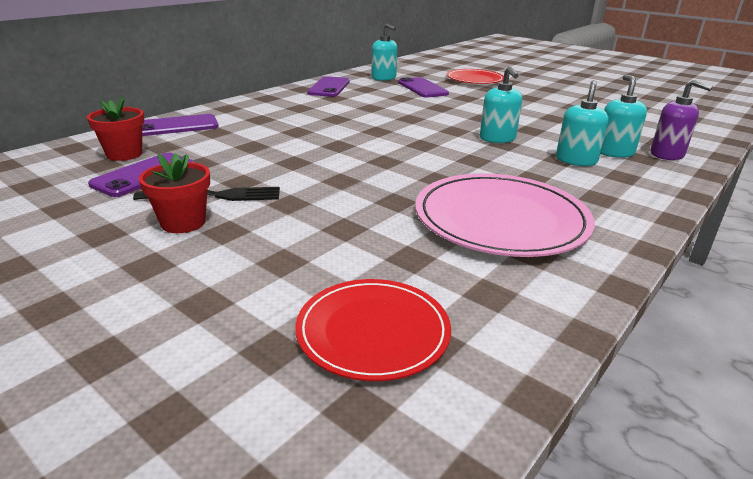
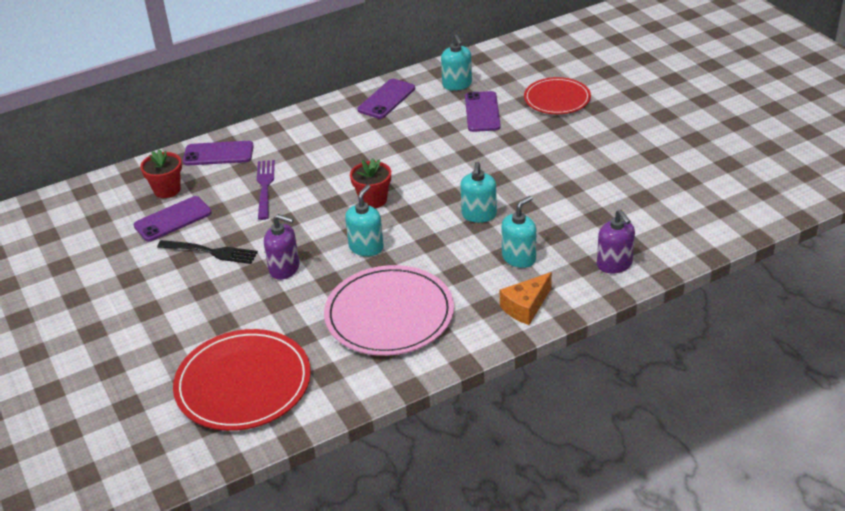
camera: 25 degrees right, 10 degrees up
red flower pot [139,153,210,233] -> red flower pot moved to [350,158,391,208]
red plate [295,279,451,381] -> red plate [173,329,311,431], size x1.57
turquoise soap dispenser [600,75,647,158] -> turquoise soap dispenser moved to [345,184,384,256]
none -> purple fork [257,160,275,220]
none -> purple soap dispenser [264,214,300,280]
none -> orange cheese [500,272,552,325]

